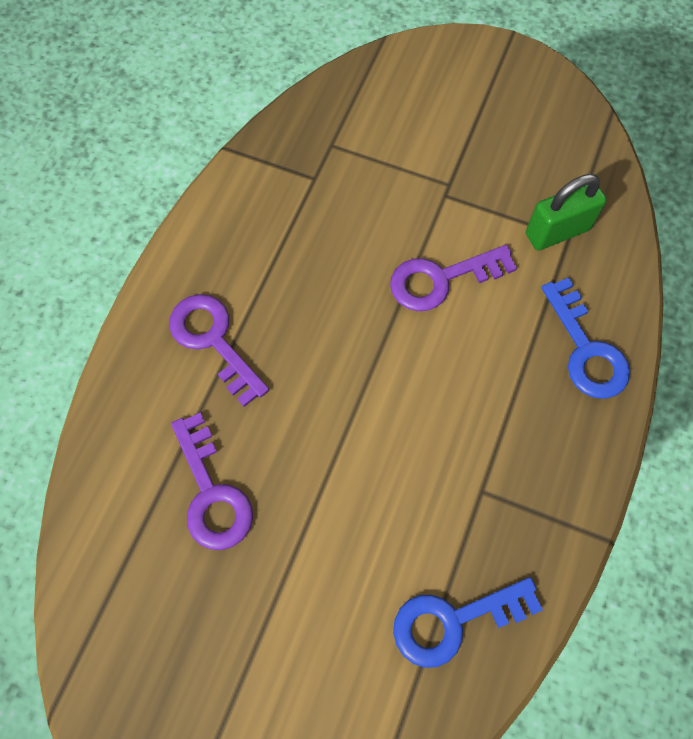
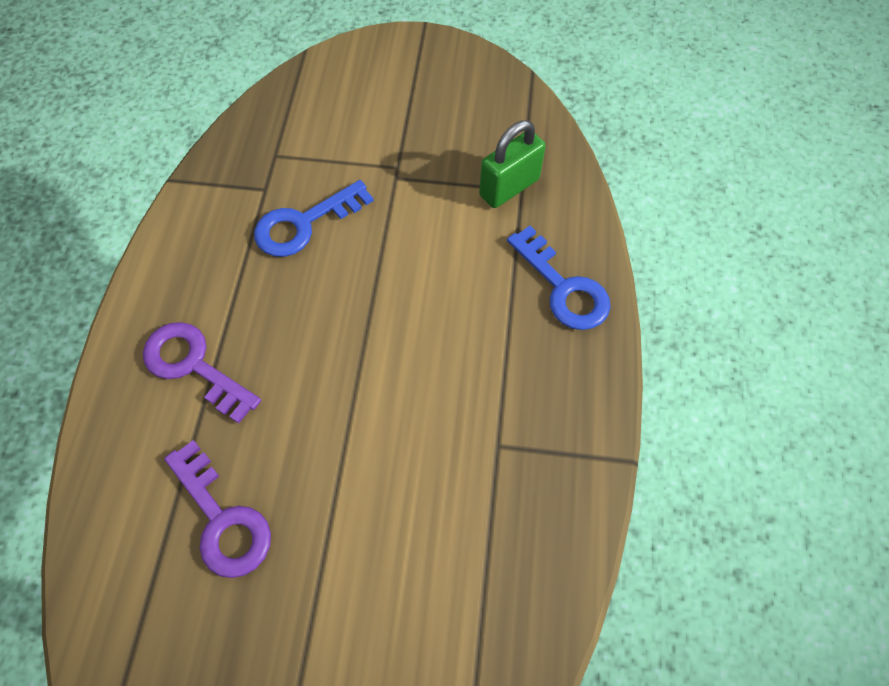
camera: 15 degrees left, 5 degrees down
purple key [390,245,517,311] -> none
blue key [393,577,543,668] -> blue key moved to [254,180,374,257]

